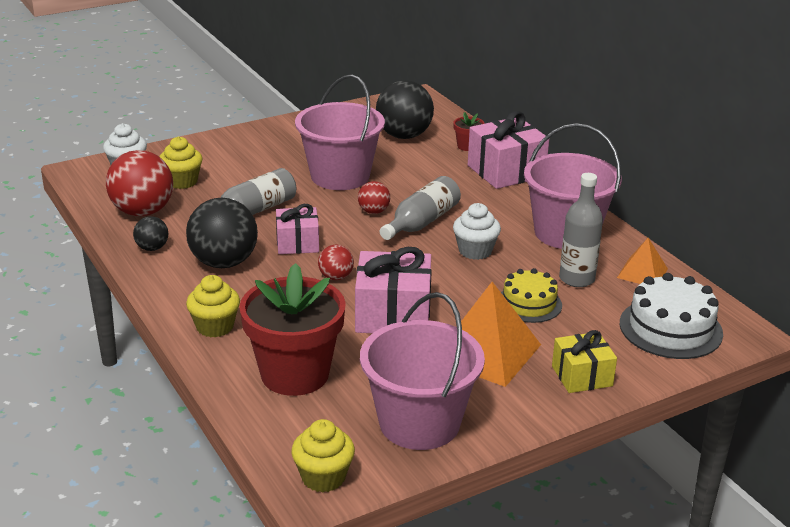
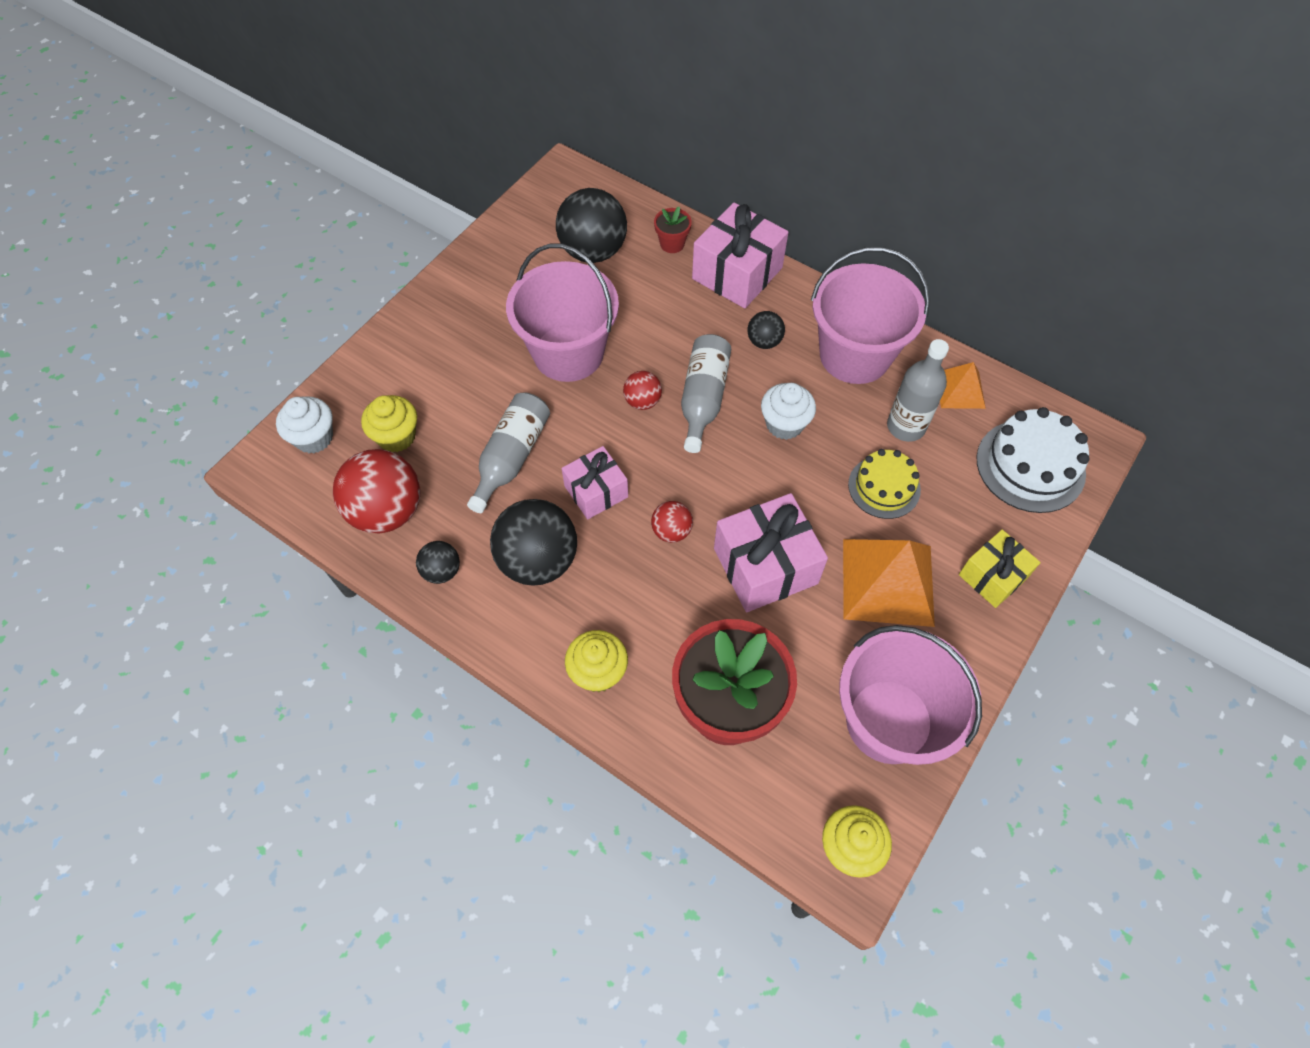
camera: 25 degrees left, 30 degrees up
none -> black ball [747,311,785,349]

